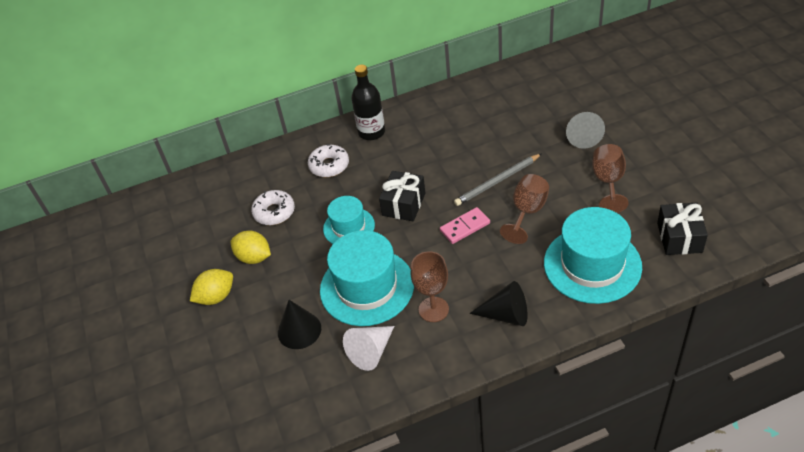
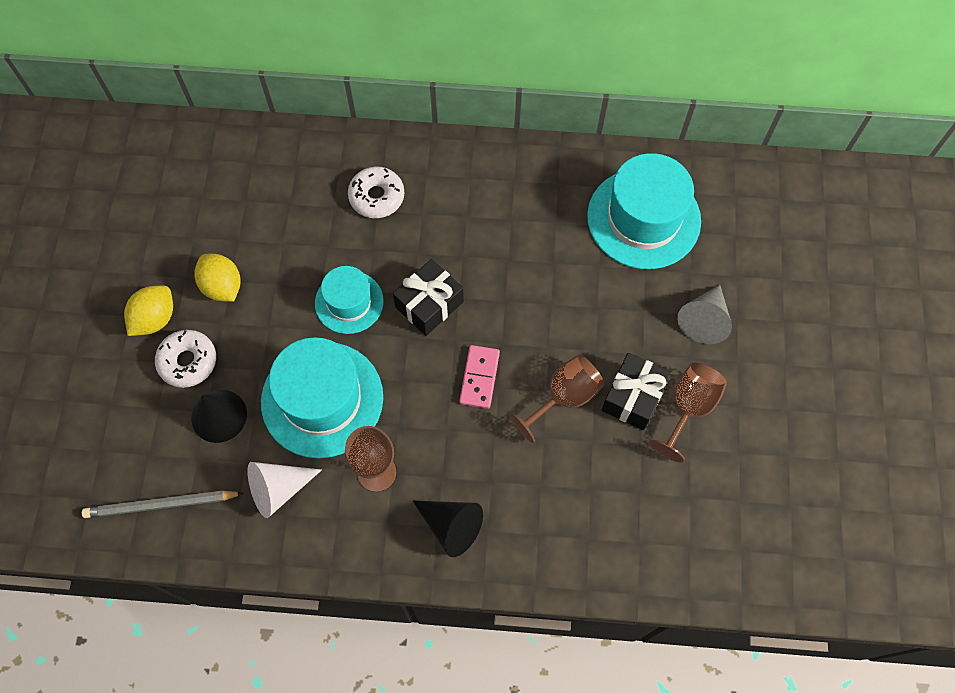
camera: 20 degrees right, 20 degrees up
yellow lemon [190,269,233,305] -> yellow lemon turned 45 degrees counterclockwise [124,285,173,336]
white donut [251,190,295,225] -> white donut moved to [155,330,216,388]
black bottle [351,65,385,140] -> none
pink domino [440,207,490,244] -> pink domino turned 75 degrees counterclockwise [459,345,500,409]
grey pencil [454,153,542,206] -> grey pencil moved to [82,491,244,518]
turquoise hat [544,207,642,304] -> turquoise hat moved to [587,153,701,269]
black gift [657,203,708,255] -> black gift moved to [602,353,671,430]

